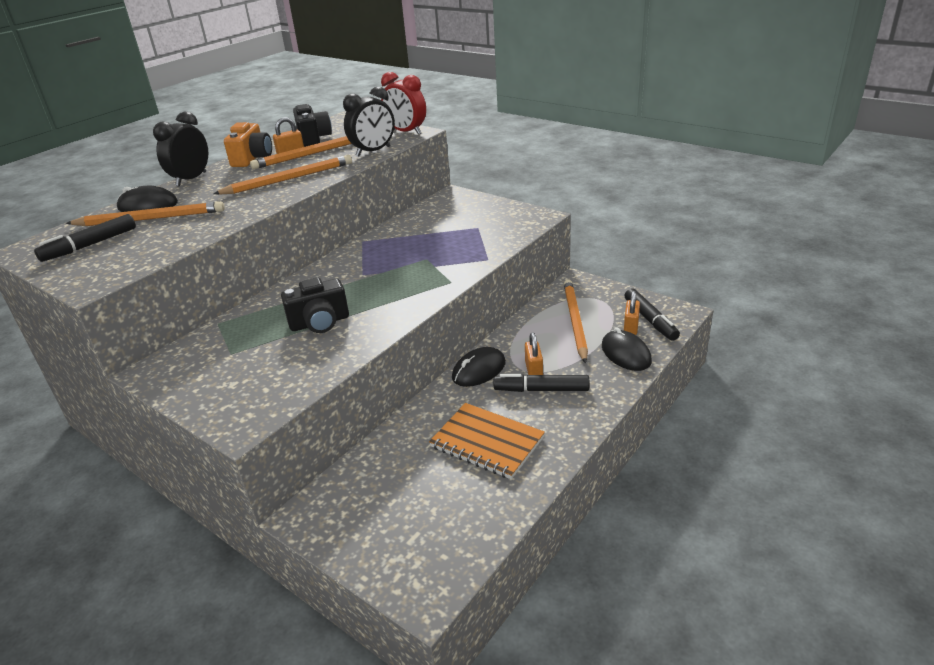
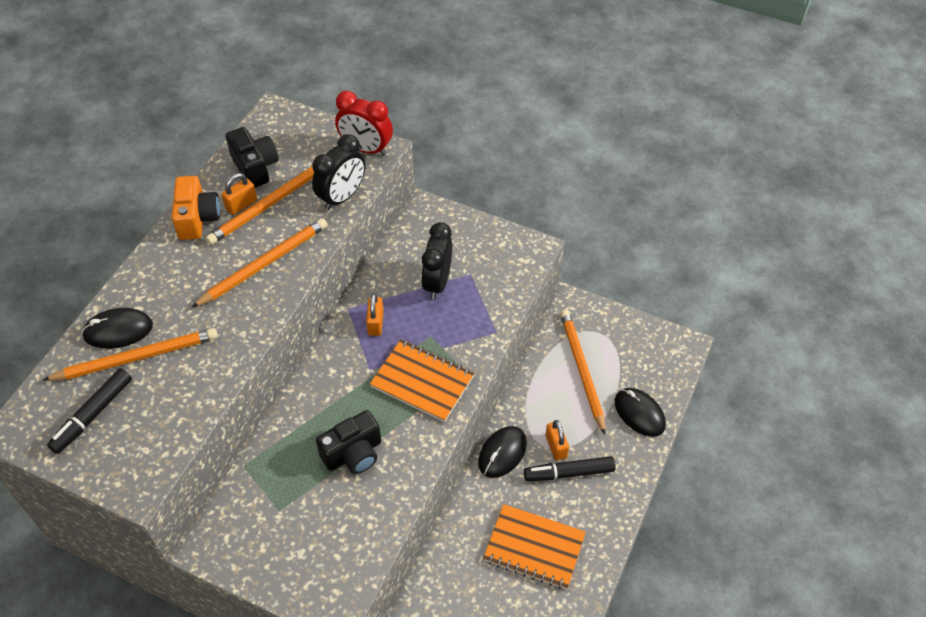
camera: 15 degrees left, 20 degrees up
black clock [153,112,208,187] -> black clock moved to [421,222,452,300]
black marker [624,288,680,341] -> none
orange padlock [624,291,640,335] -> orange padlock moved to [366,293,384,336]
none -> orange notebook [370,339,474,422]

